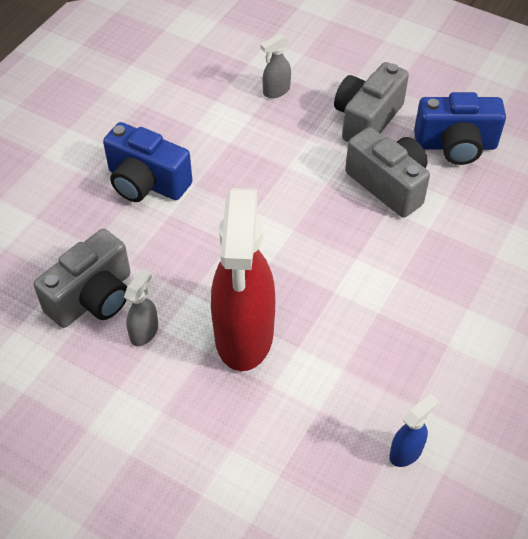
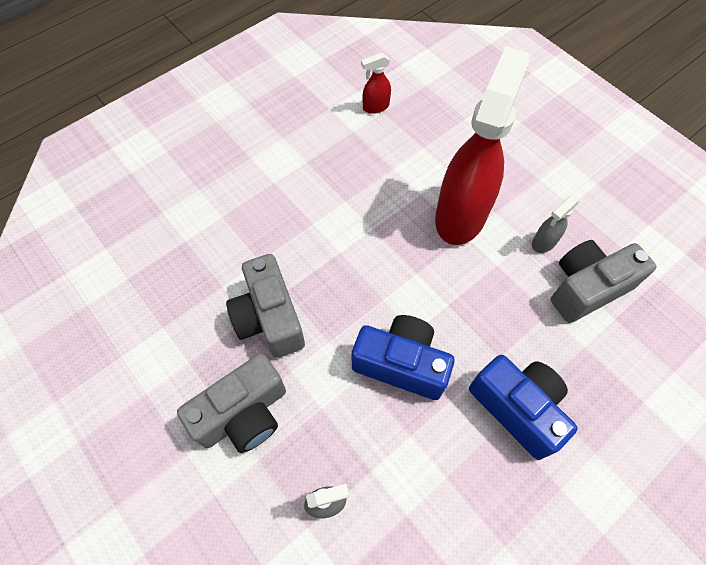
camera: 160 degrees left, 10 degrees up
blue spray bottle [389,394,438,467] -> red spray bottle [361,53,391,114]
blue camera [414,92,506,165] -> blue camera moved to [352,315,455,400]

